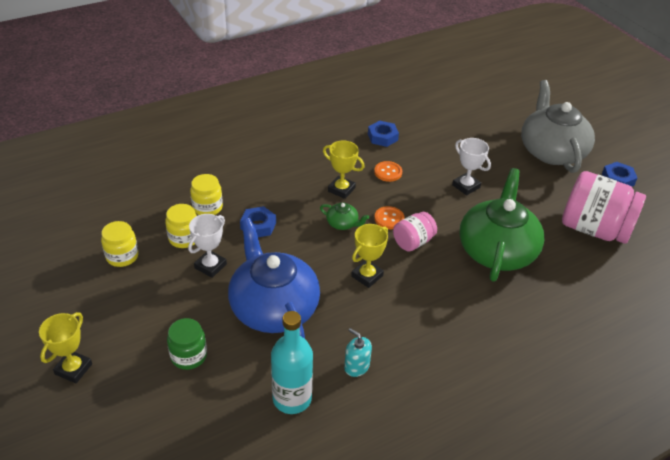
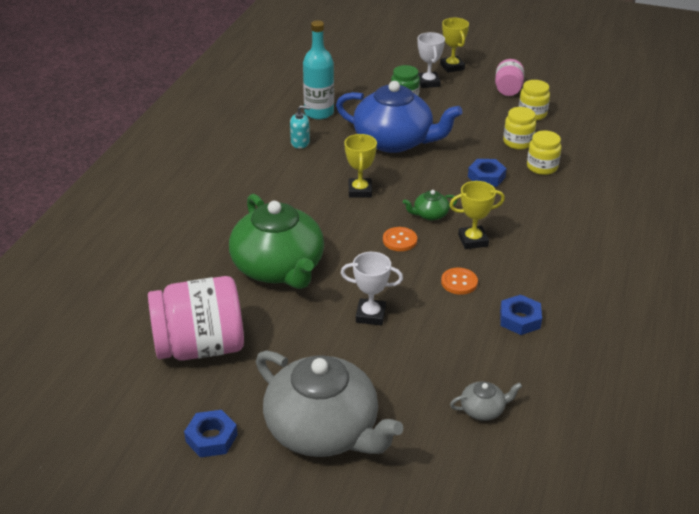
camera: 140 degrees right, 5 degrees down
white trophy [188,214,227,278] -> white trophy moved to [418,32,445,88]
pink jar [393,212,437,251] -> pink jar moved to [495,59,524,96]
none -> grey teapot [450,381,522,421]

